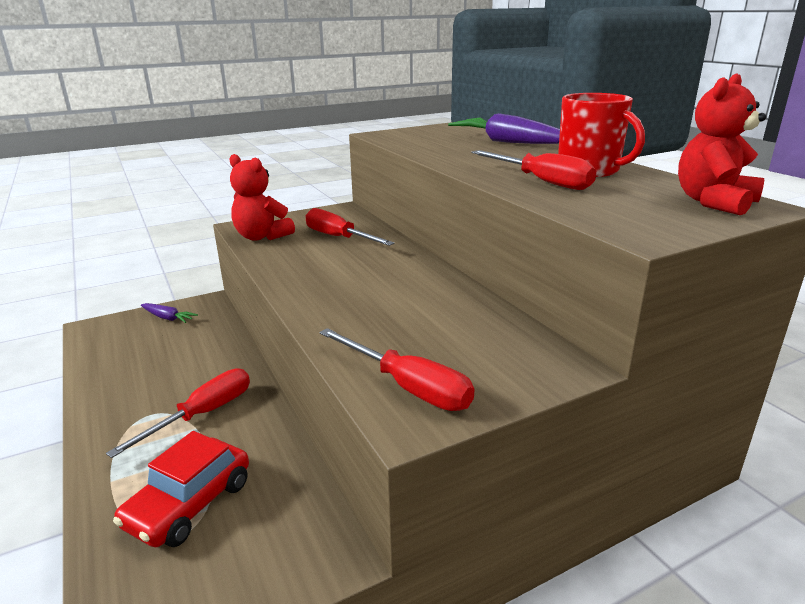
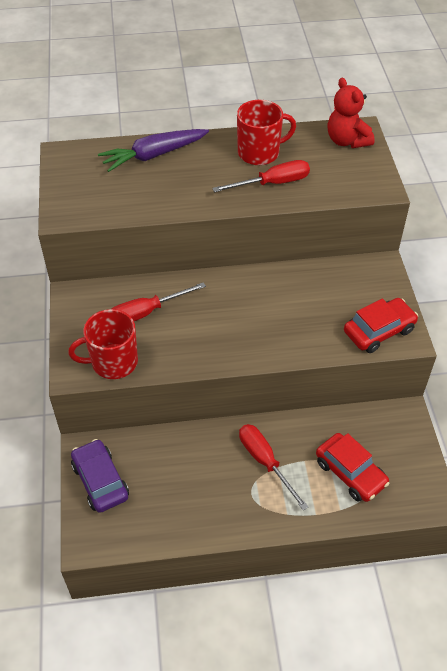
camera: 70 degrees left, 25 degrees up
purple carrot [141,303,198,323] -> purple car [71,439,129,513]
red teddy bear [230,154,295,241] -> red mug [68,309,138,379]
red screwdriver [319,328,474,411] -> red car [344,298,418,353]

